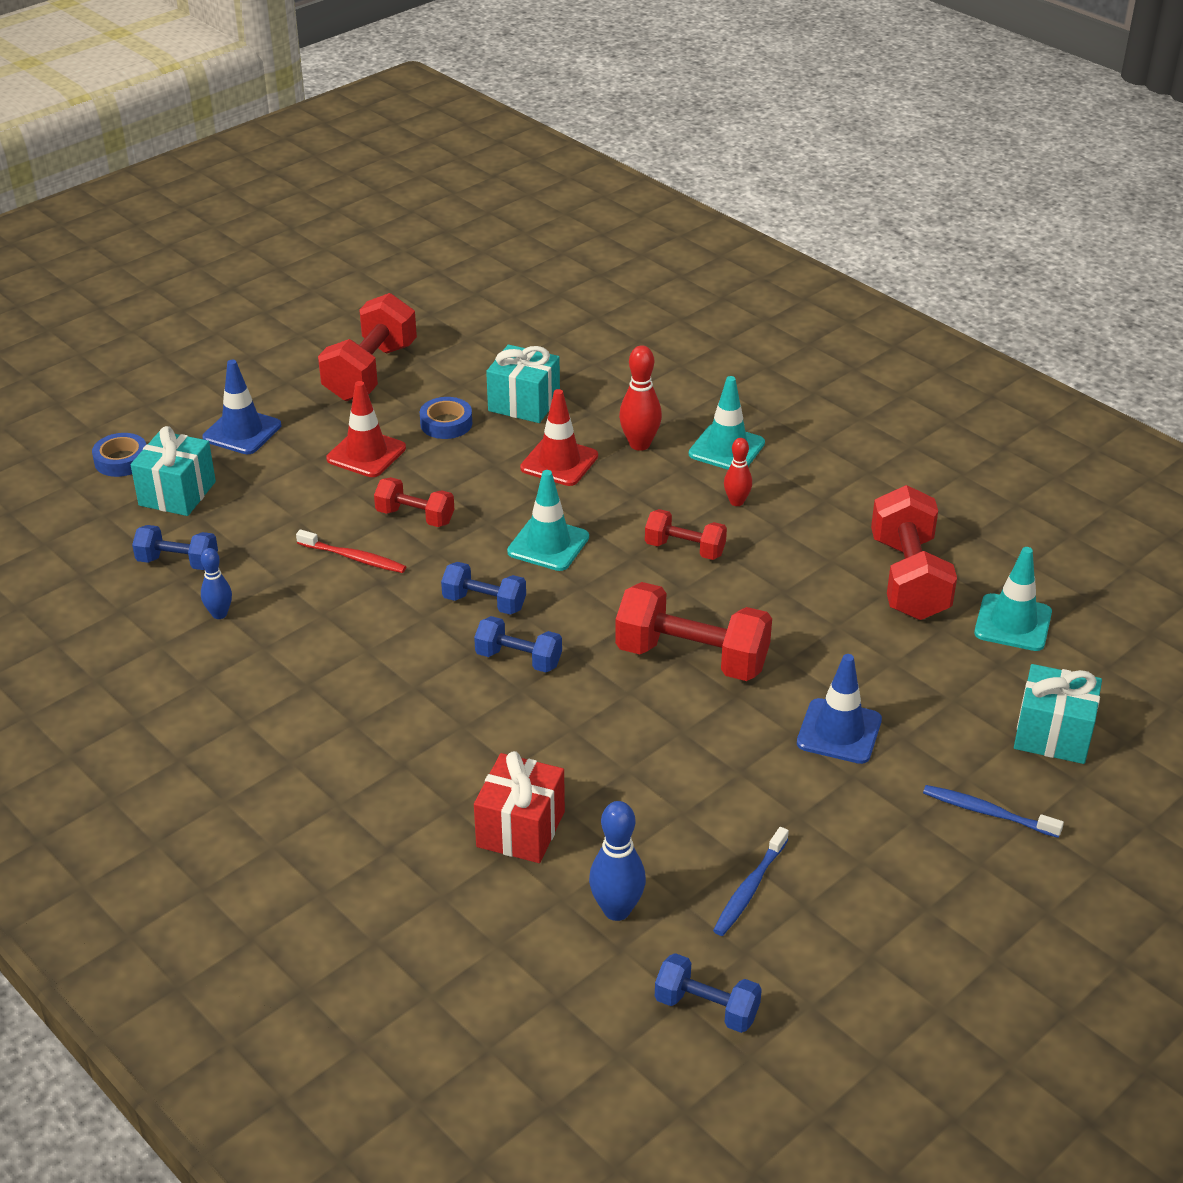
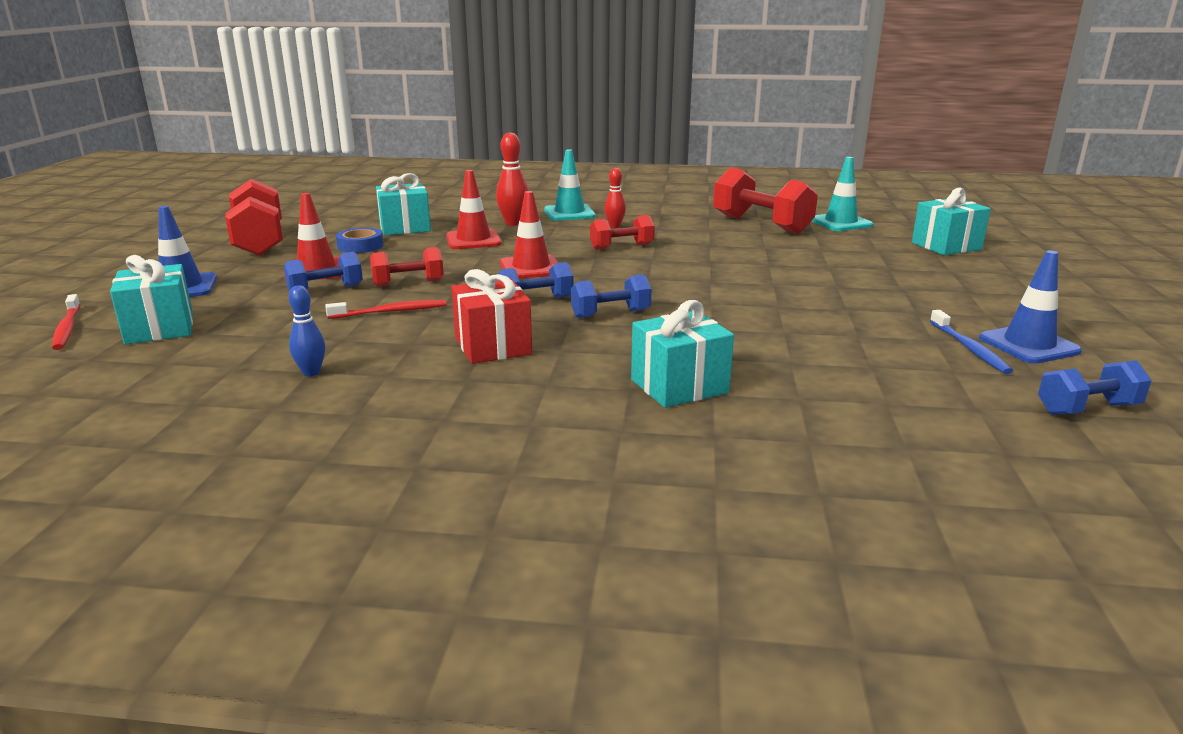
camera: 40 degrees left, 15 degrees down
blue tape [92,433,147,477] -> red toothbrush [52,294,80,350]
blue dumbbell [132,525,218,570] -> blue dumbbell moved to [284,252,363,292]
red gift [474,751,565,863] -> red gift moved to [452,269,532,364]
turquoise traffic cone [507,470,589,571] -> red traffic cone [500,191,559,279]
blue bowling pin [589,801,646,921] -> none
red dumbbell [615,582,772,681] -> none
blue traffic cone [797,654,882,764] -> blue traffic cone moved to [979,251,1082,364]
blue toothbrush [923,785,1064,838] -> none
none -> turquoise gift [631,300,734,408]

